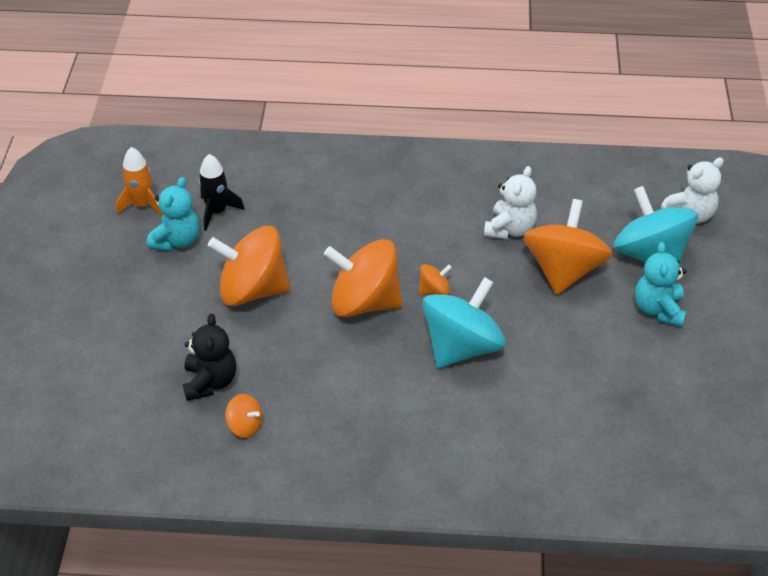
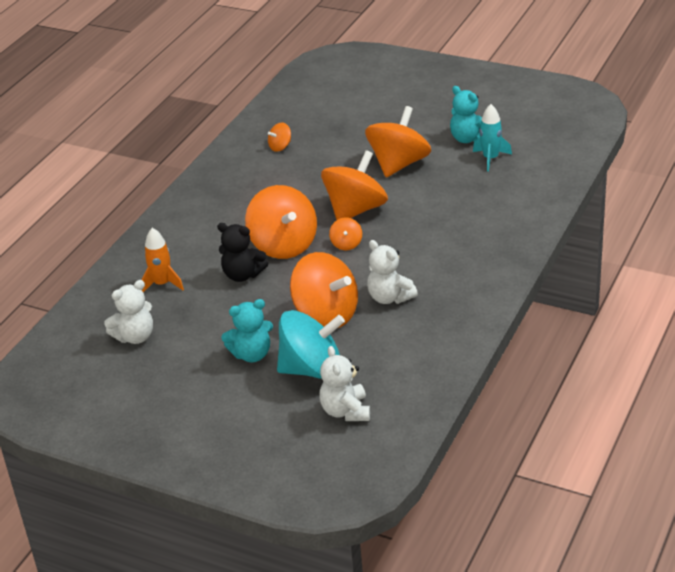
camera: 115 degrees right, 10 degrees down
orange rocket [116,147,163,216] -> orange rocket moved to [141,228,184,292]
black teddy bear [183,314,236,401] -> black teddy bear moved to [217,223,268,282]
black rocket [198,154,245,231] -> turquoise rocket [473,104,512,171]
turquoise spinning top [422,277,506,368] -> orange spinning top [245,185,317,259]
turquoise teddy bear [635,242,686,327] -> turquoise teddy bear turned 135 degrees clockwise [221,299,273,362]
none -> white teddy bear [104,280,153,344]

